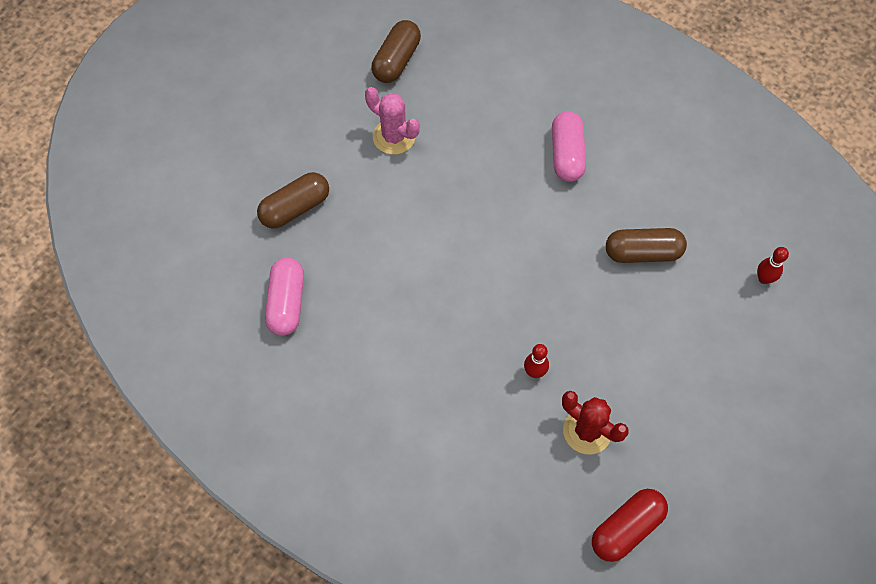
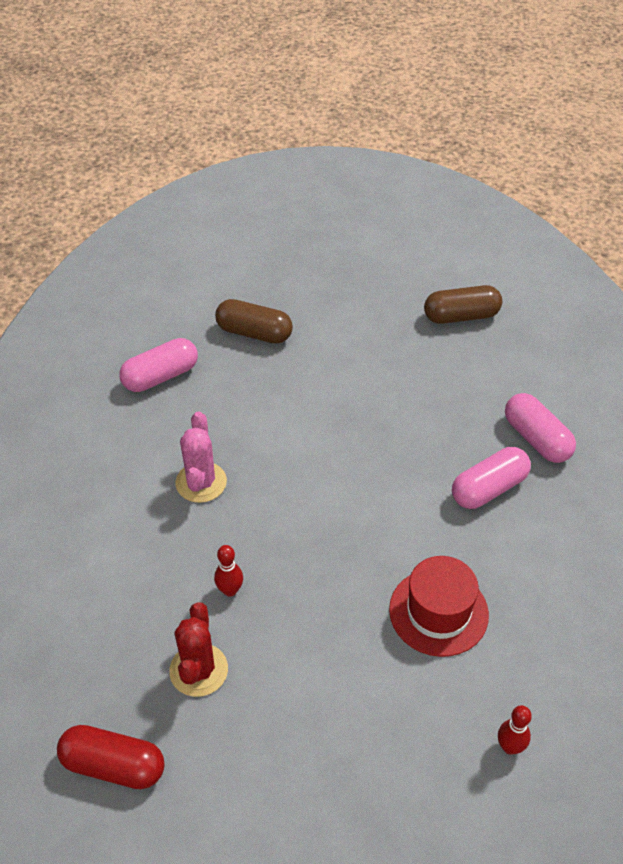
camera: 55 degrees right, 15 degrees down
pink cactus [365,87,420,155] -> pink cactus moved to [175,412,227,503]
brown capsule [606,228,687,263] -> red hat [389,556,489,657]
none -> pink capsule [505,393,576,463]

